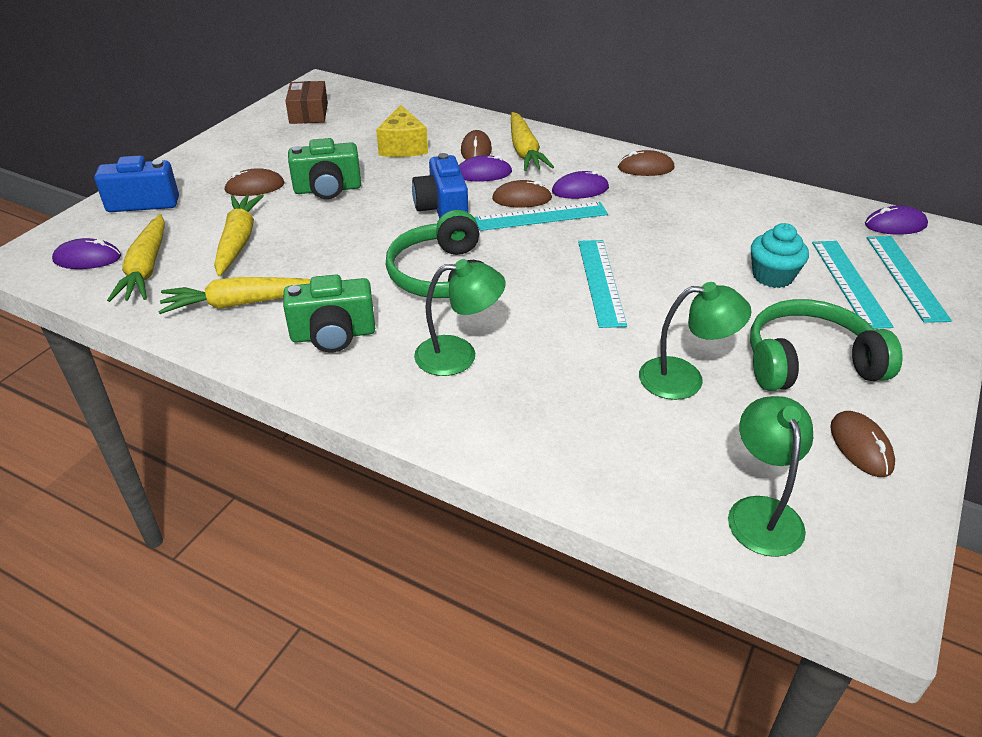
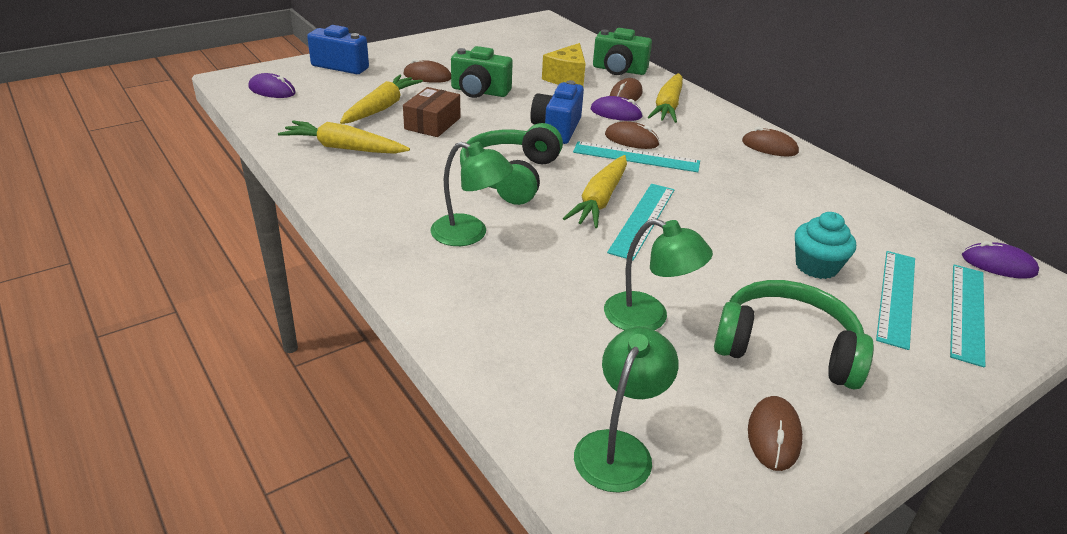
camera: 25 degrees right, 5 degrees down
yellow carrot [107,214,165,302] -> yellow carrot moved to [563,155,627,228]
green camera [283,274,375,352] -> green camera moved to [593,28,652,75]
brown box [286,81,328,124] -> brown box moved to [403,87,460,137]
purple mouse [552,170,609,199] -> none

